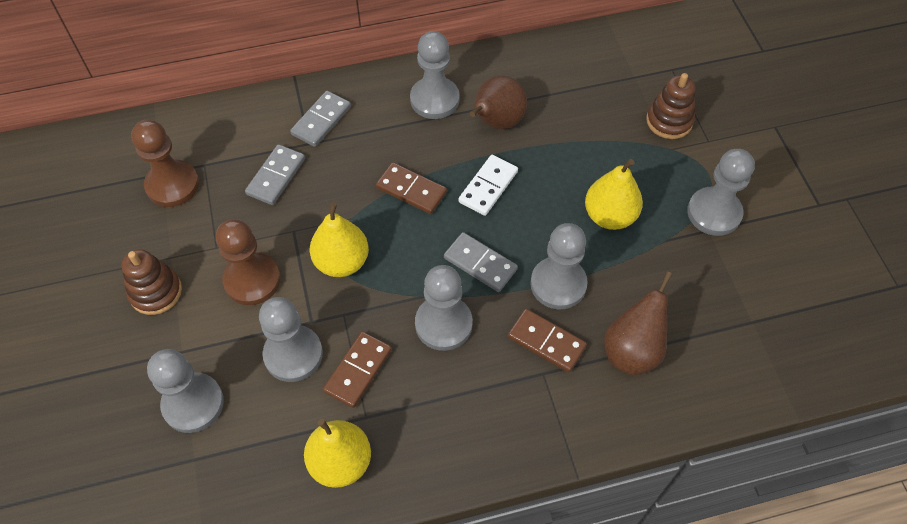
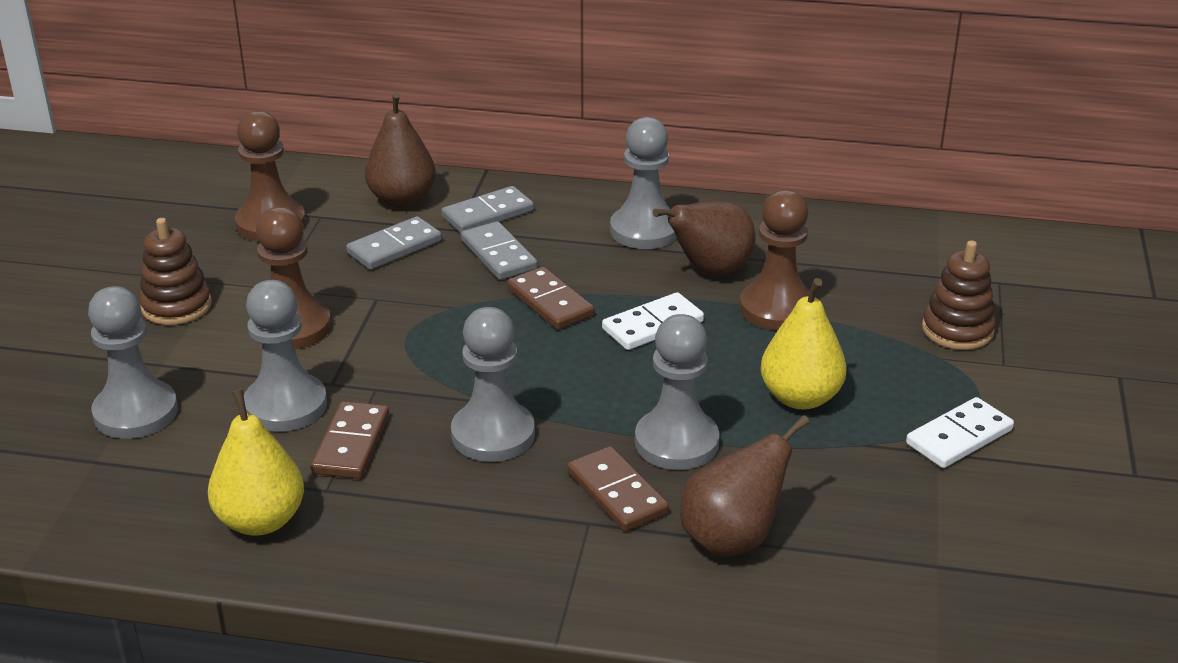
camera: 25 degrees right, 25 degrees down
yellow pear [310,202,369,277] -> none
brown domino [323,332,392,408] -> brown domino turned 45 degrees counterclockwise [311,401,389,479]
grey domino [444,232,518,292] -> grey domino moved to [461,221,538,280]
grey pawn [687,149,755,236] -> white domino [906,397,1014,468]
none -> brown pear [365,92,436,208]
none -> brown pawn [740,189,810,330]

